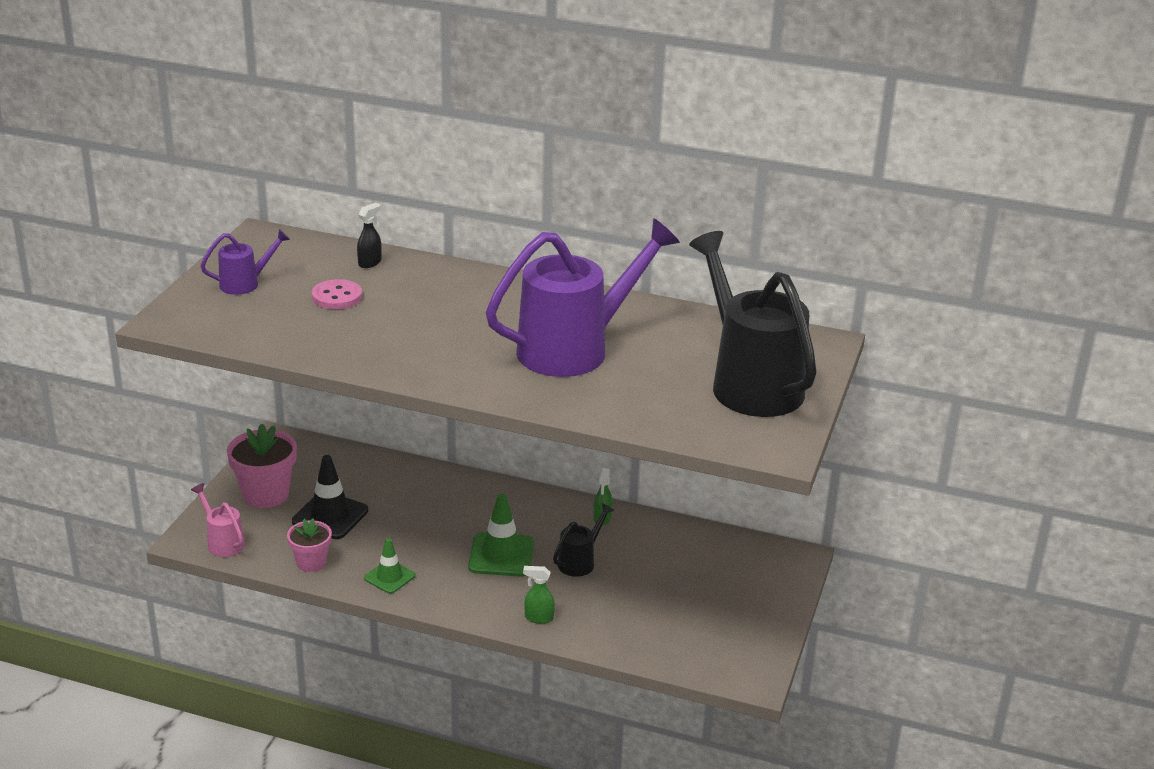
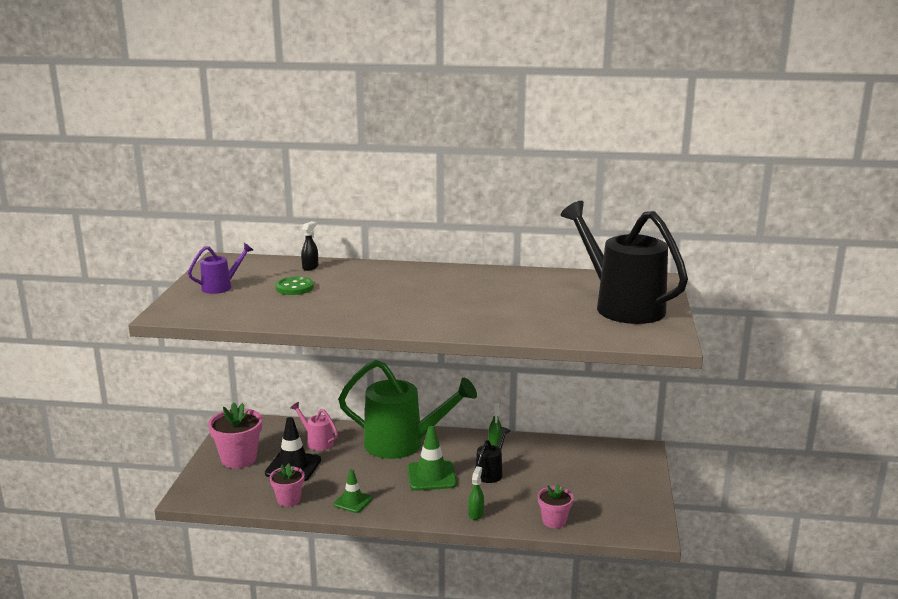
camera: 10 degrees left, 10 degrees down
pink watering can [191,483,245,557] -> pink watering can moved to [290,402,338,451]
pink button [312,279,362,309] -> green button [275,276,314,295]
purple watering can [486,218,680,377] -> none
green spray bottle [523,566,555,624] -> green spray bottle turned 105 degrees clockwise [468,466,484,520]
none -> green watering can [338,360,477,459]
none -> pink flower pot [538,484,574,528]

